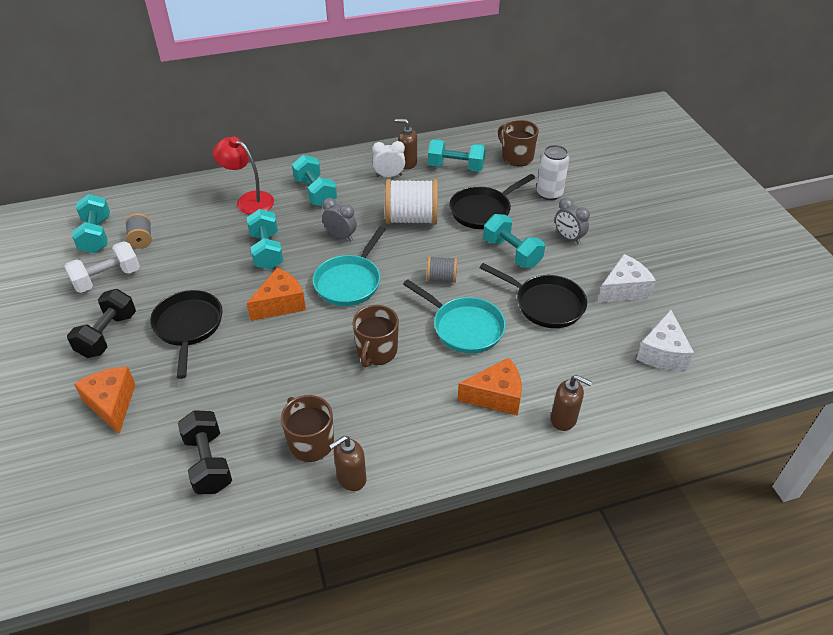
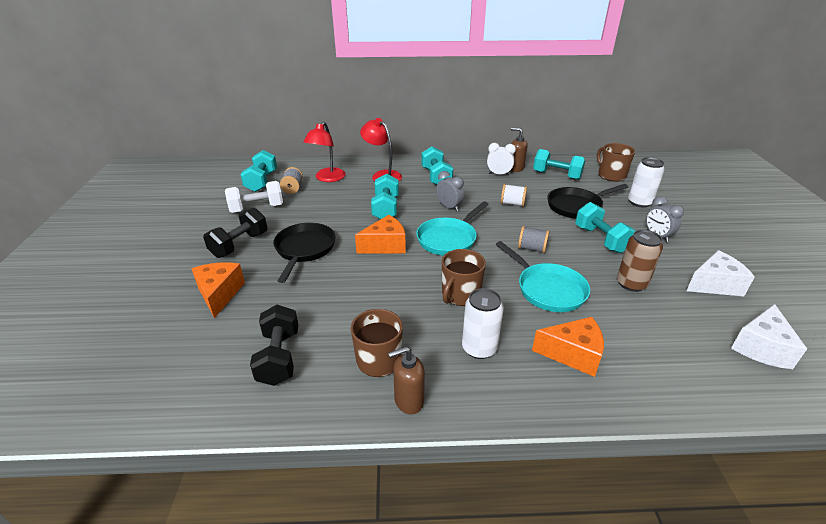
camera: 15 degrees right, 10 degrees down
white spool [385,179,438,225] -> white spool [501,184,527,207], size x0.53
black pan [479,263,587,328] -> brown can [617,230,663,292]
brown soap dispenser [551,375,592,431] -> none
none -> red lamp [303,121,346,182]
none -> white can [462,288,504,359]

